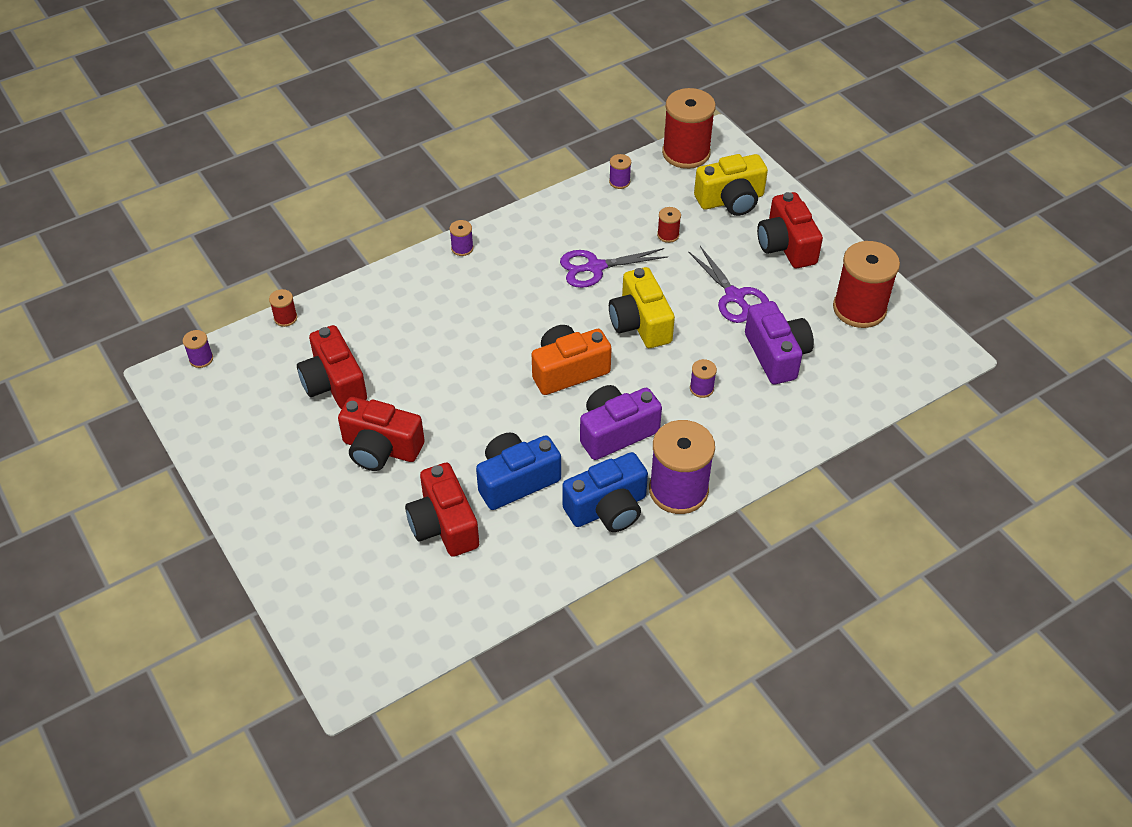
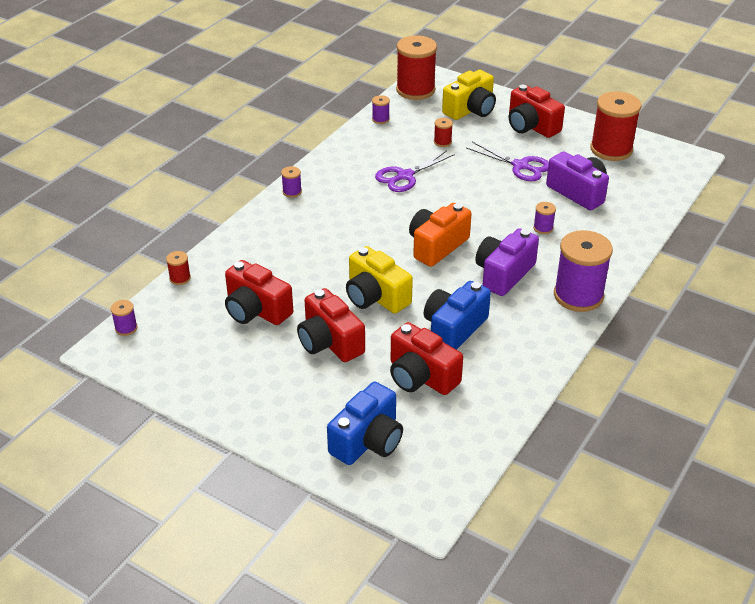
camera: 25 degrees left, 10 degrees down
red camera [338,397,425,471] -> red camera turned 60 degrees clockwise [297,288,365,362]
blue camera [562,452,648,532] -> blue camera moved to [327,382,403,465]
yellow camera [609,267,675,348] -> yellow camera moved to [346,246,413,313]

